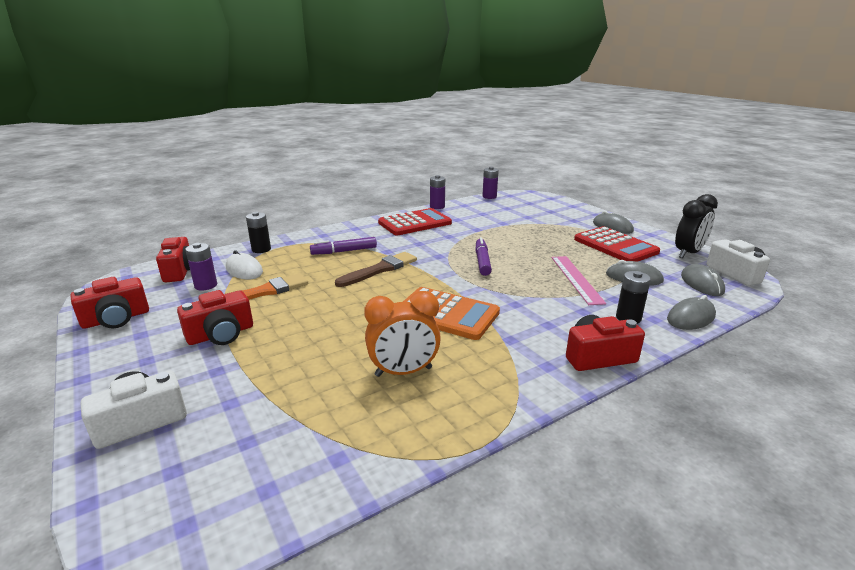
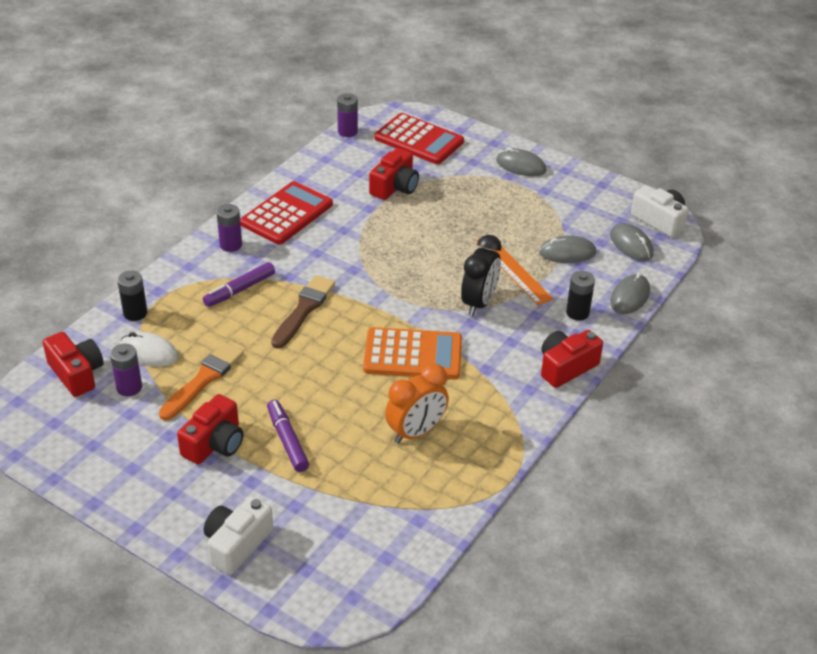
camera: 25 degrees left, 15 degrees up
red camera [71,277,149,329] -> red camera moved to [369,148,419,200]
purple battery [430,175,445,209] -> purple battery moved to [216,204,242,252]
purple marker [476,237,492,276] -> purple marker moved to [267,400,309,472]
pink ruler [552,256,606,305] -> orange ruler [476,239,553,305]
red calculator [574,226,660,262] -> red calculator moved to [374,113,464,164]
black clock [675,194,718,258] -> black clock moved to [461,235,501,316]

